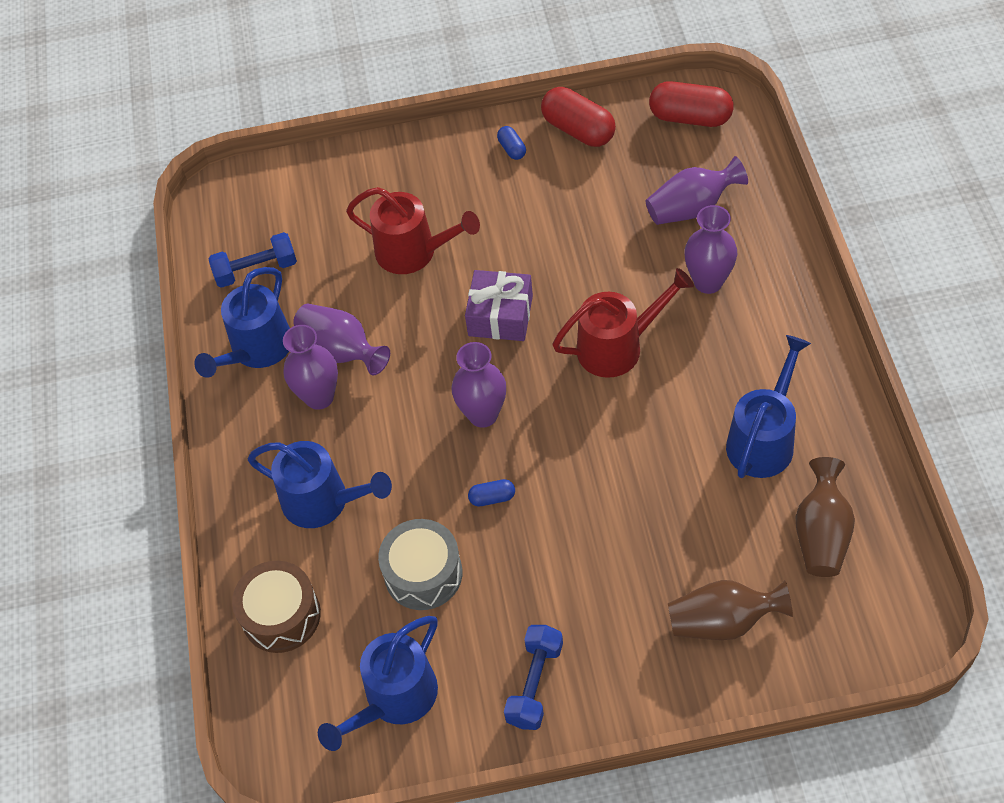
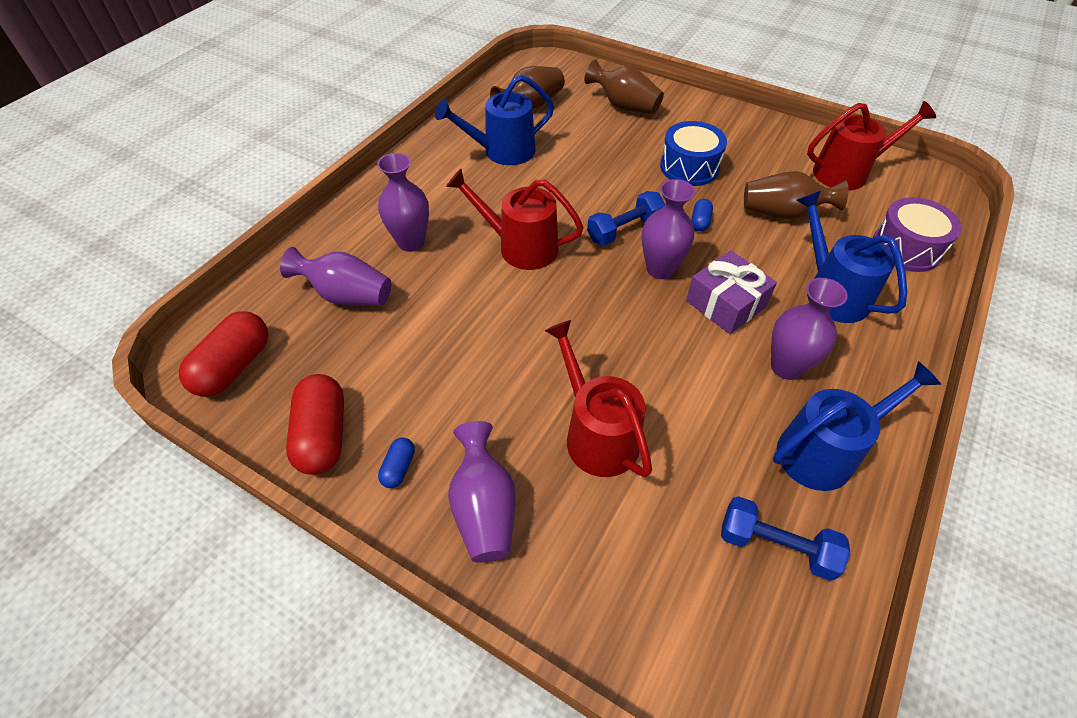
camera: 145 degrees left, 5 degrees down
brown drum [232,561,321,653] -> purple drum [873,197,962,272]
purple vase [293,304,390,376] -> purple vase moved to [448,421,516,563]
blue watering can [318,616,438,751] -> red watering can [807,101,936,191]
grey drum [378,519,462,610] -> brown vase [744,171,848,219]
purple gift [465,270,533,341] -> purple gift moved to [686,250,777,334]
blue capsule [468,479,515,506] -> blue capsule turned 75 degrees clockwise [691,199,713,231]
blue dumbbell [504,625,563,730] -> blue dumbbell moved to [587,191,665,245]
red capsule [649,81,733,127] -> red capsule turned 60 degrees clockwise [179,311,268,397]
none -> blue drum [660,121,727,186]

